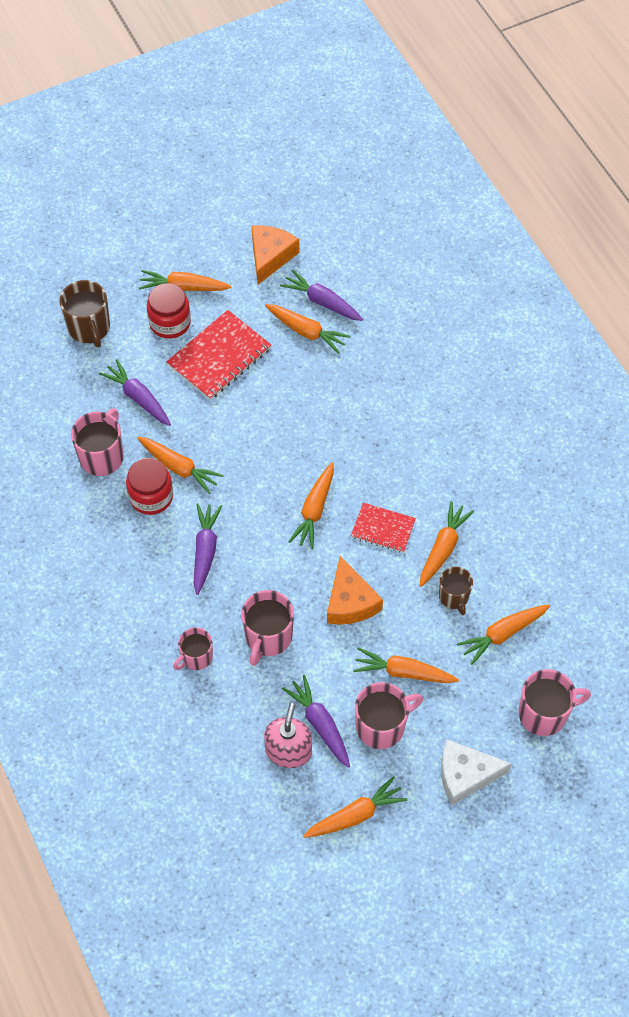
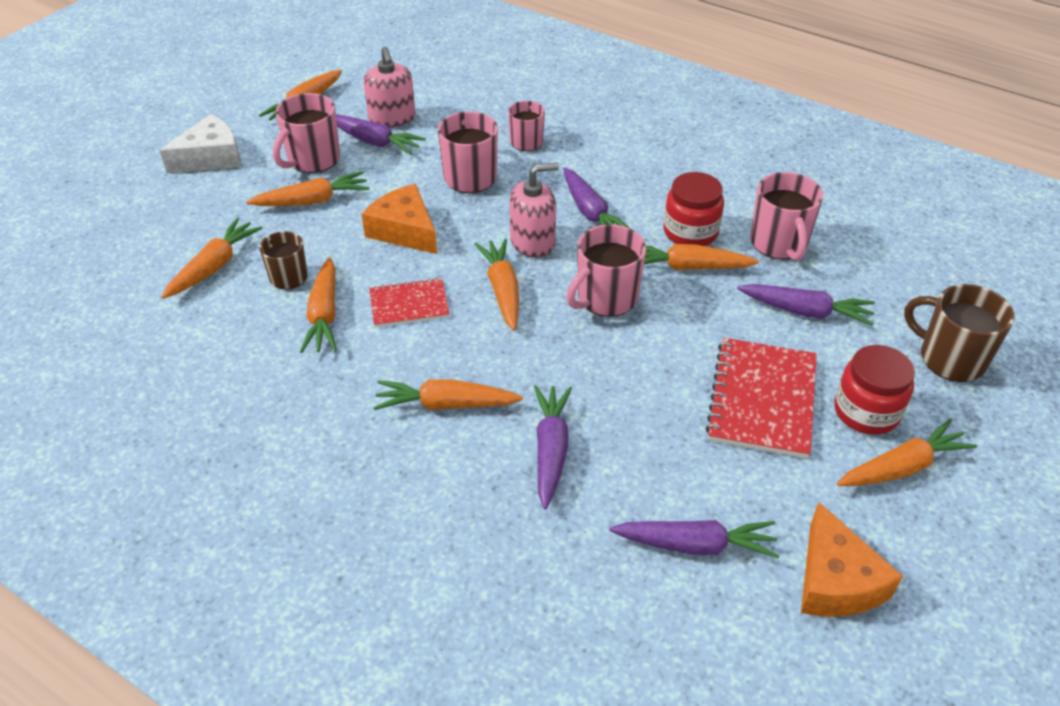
camera: 150 degrees right, 15 degrees down
orange carrot [265,304,351,354] -> orange carrot moved to [373,380,523,410]
pink mug [519,669,591,736] -> pink mug moved to [566,224,646,317]
none -> pink soap dispenser [509,163,559,258]
none -> purple carrot [534,385,572,509]

